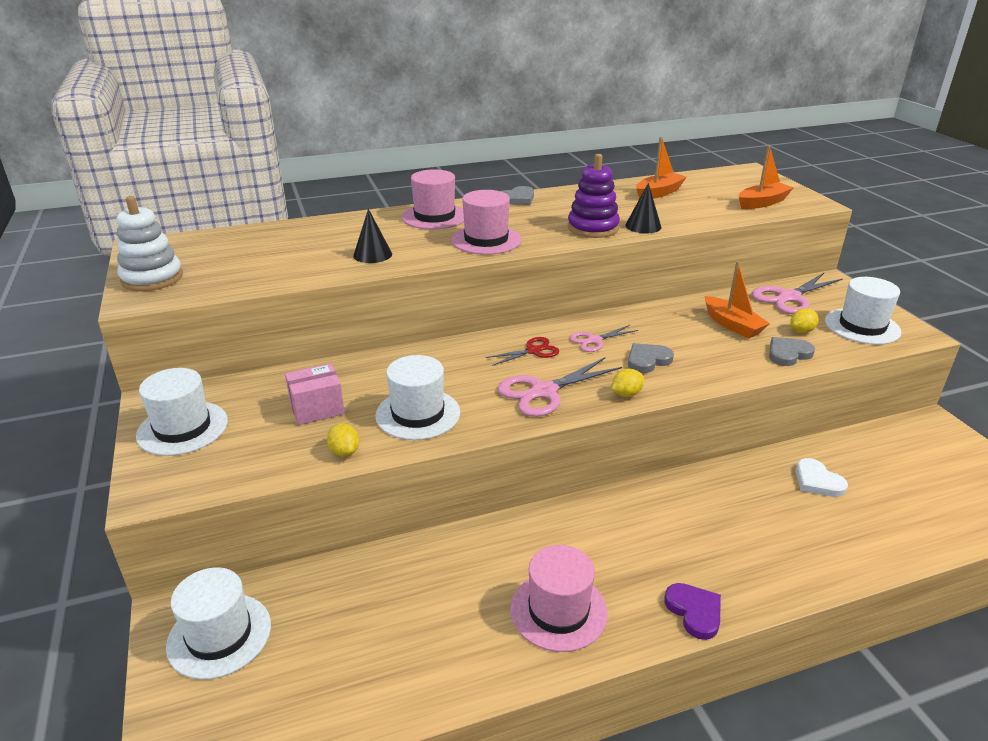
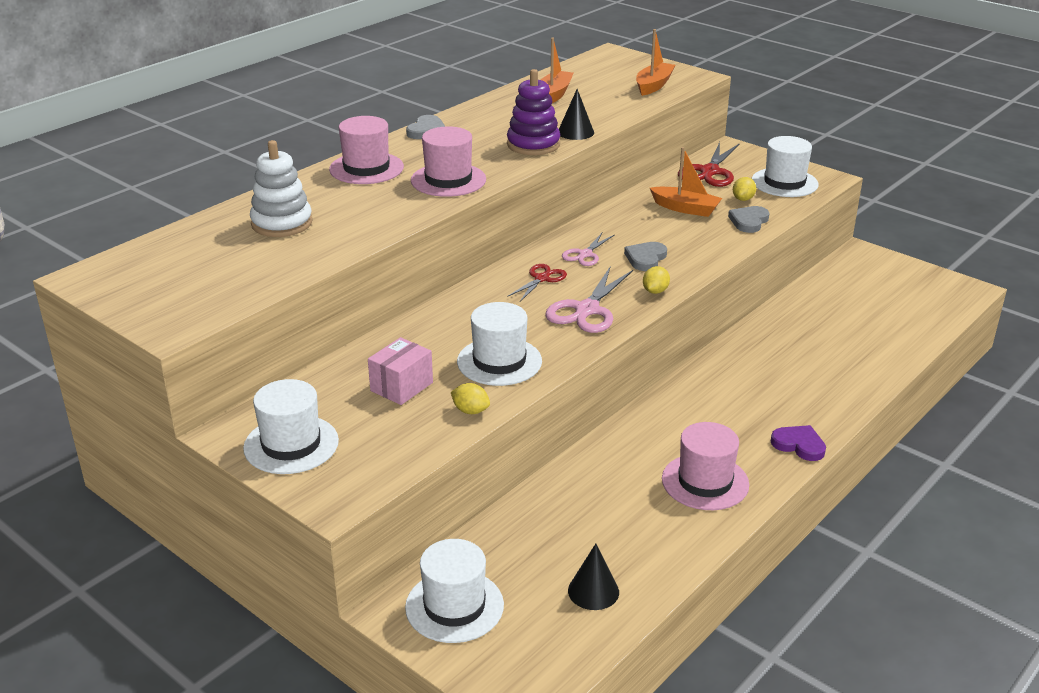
camera: 30 degrees left, 0 degrees up
white stacking toy [117,196,183,291] -> white stacking toy moved to [250,140,313,237]
black cone [353,209,392,263] -> black cone moved to [568,544,619,610]
pink scissors [752,273,843,314] -> red scissors [678,142,740,187]
white heart [796,458,848,497] -> none

